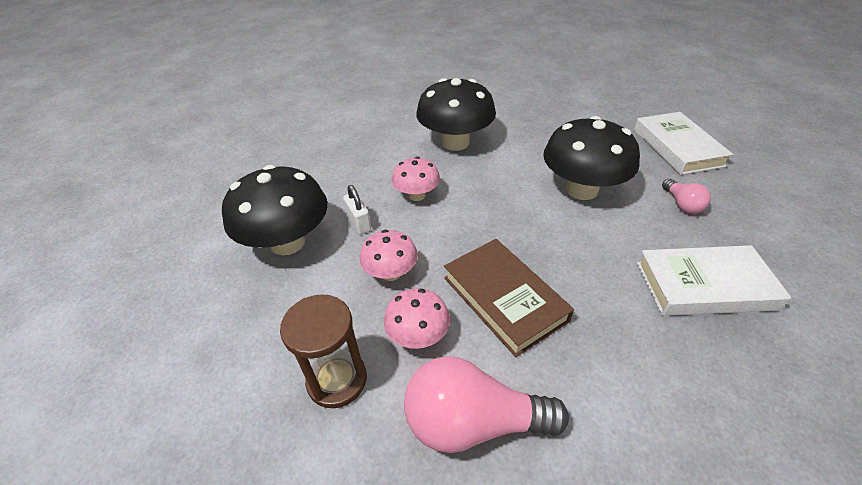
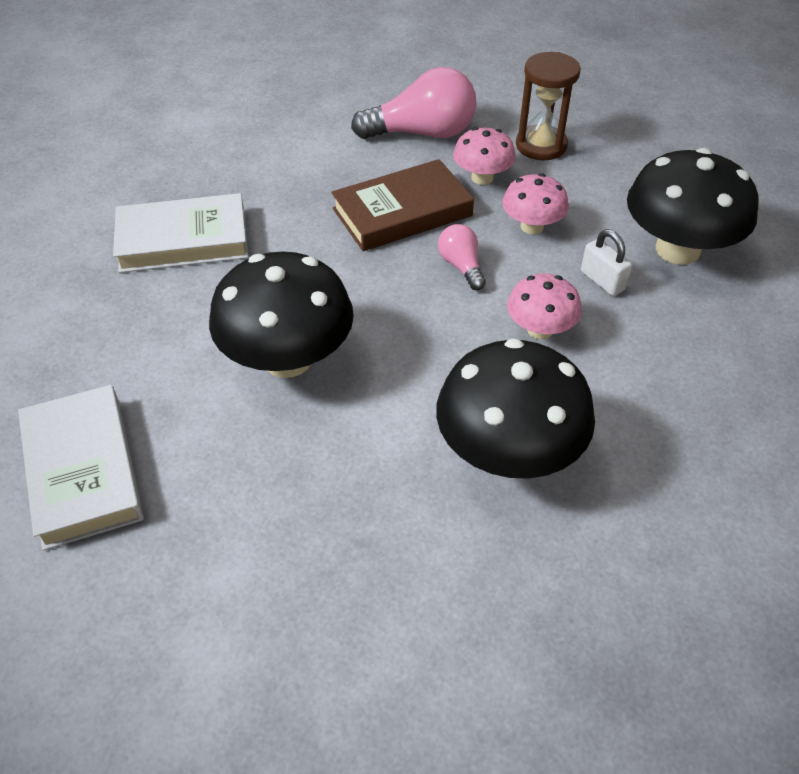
camera: 170 degrees right, 5 degrees up
brown book [444,239,574,357] -> brown book turned 75 degrees counterclockwise [331,159,474,251]
pink light bulb [662,179,711,214] -> pink light bulb moved to [438,224,486,290]

